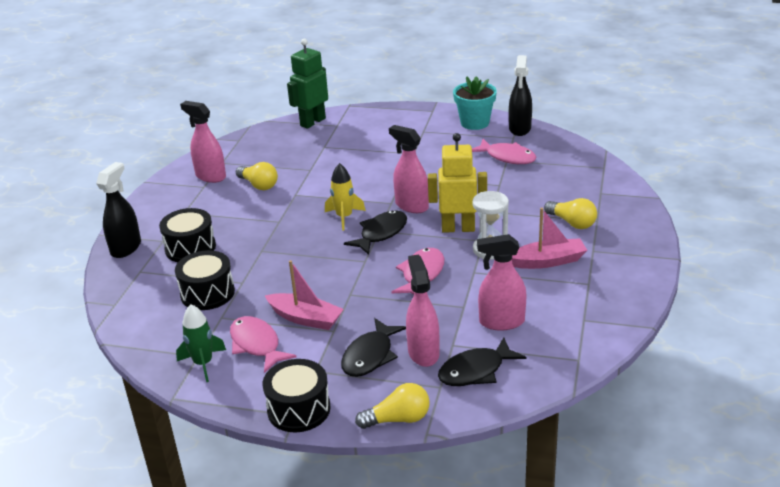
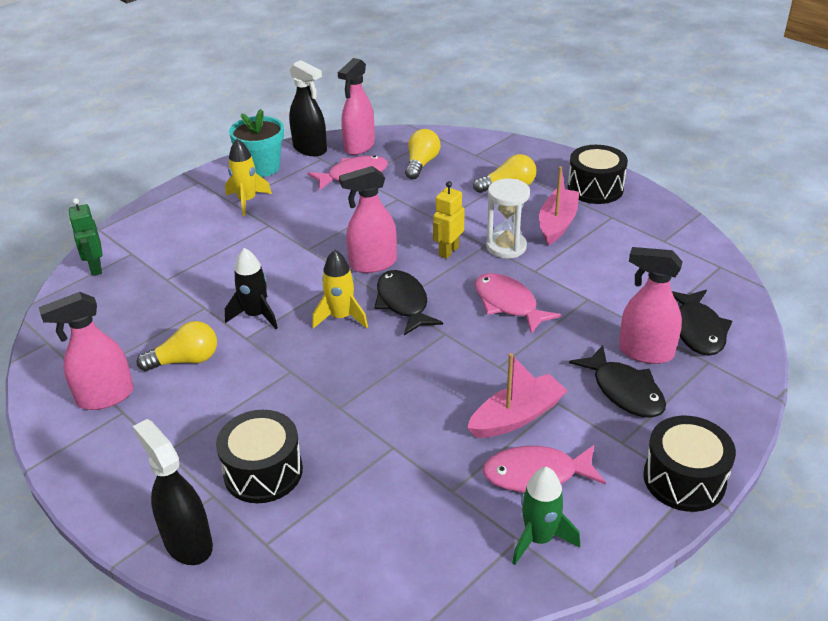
camera: 60 degrees left, 5 degrees up
black drum [175,250,235,310] -> black drum moved to [568,145,628,204]
green robot [287,39,328,129] -> green robot [69,198,103,276], size x0.63
yellow light bulb [355,383,430,429] -> yellow light bulb moved to [405,129,440,179]
yellow robot [428,133,487,233] -> yellow robot [433,181,464,259], size x0.63
pink spray bottle [477,234,527,330] -> pink spray bottle moved to [338,58,375,155]
none -> yellow rocket [225,138,272,216]
none -> black rocket [225,248,278,329]

